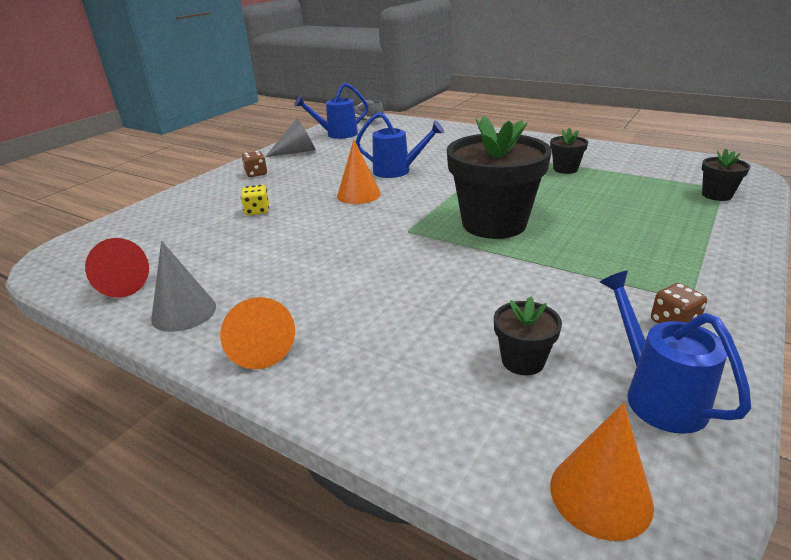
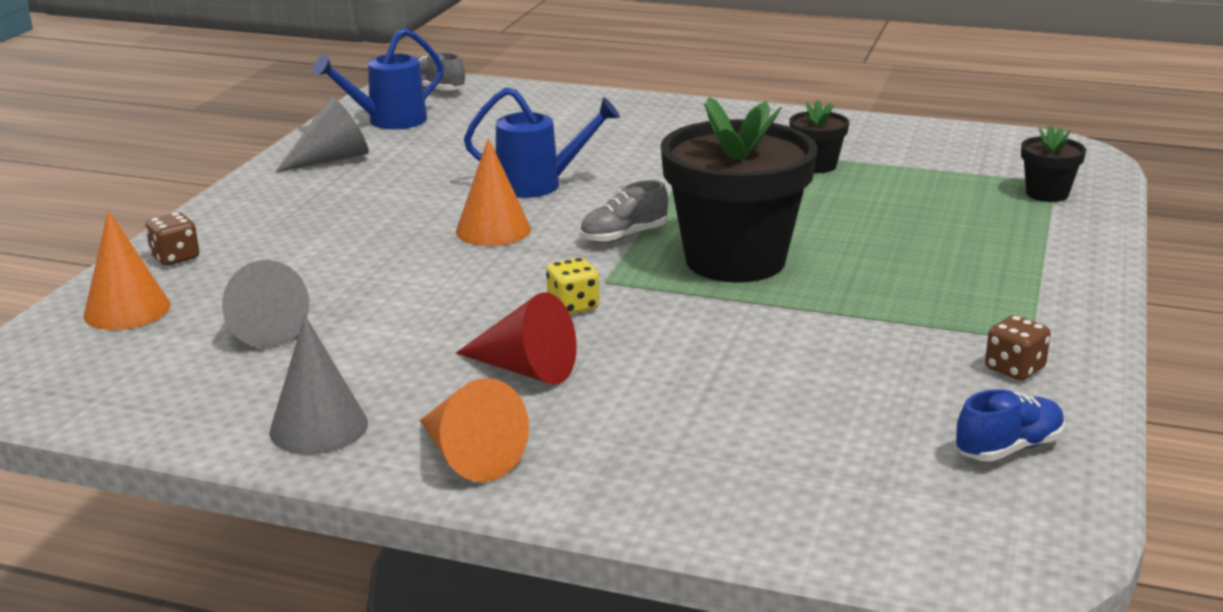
camera: 15 degrees left, 5 degrees down
red cone [85,238,149,298] -> red cone moved to [456,292,577,385]
yellow dice [241,185,269,215] -> yellow dice moved to [546,258,599,314]
brown dice [242,151,267,177] -> brown dice moved to [145,212,199,266]
black flower pot [494,296,562,375] -> none
orange cone [550,403,654,541] -> orange cone moved to [83,210,170,330]
blue watering can [600,271,751,434] -> blue shoe [956,389,1065,462]
none -> grey cone [222,260,309,348]
none -> grey shoe [580,180,668,243]

